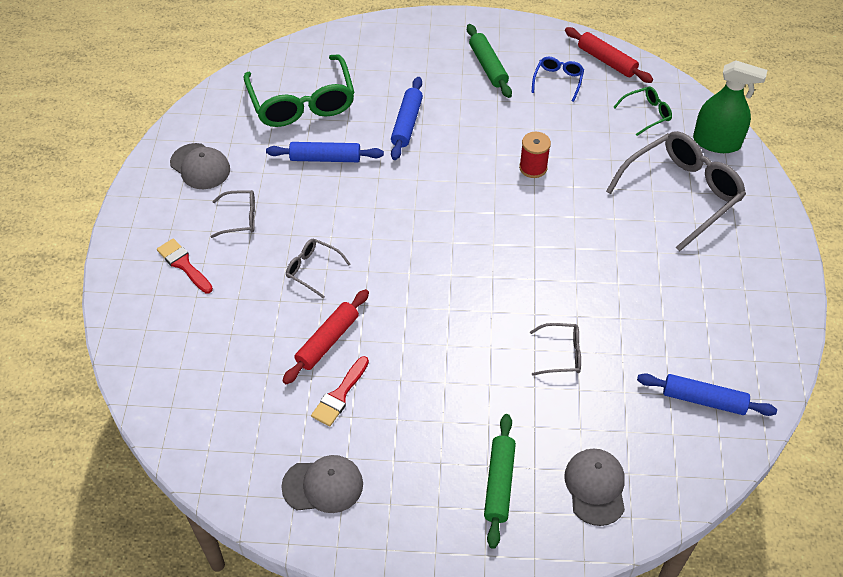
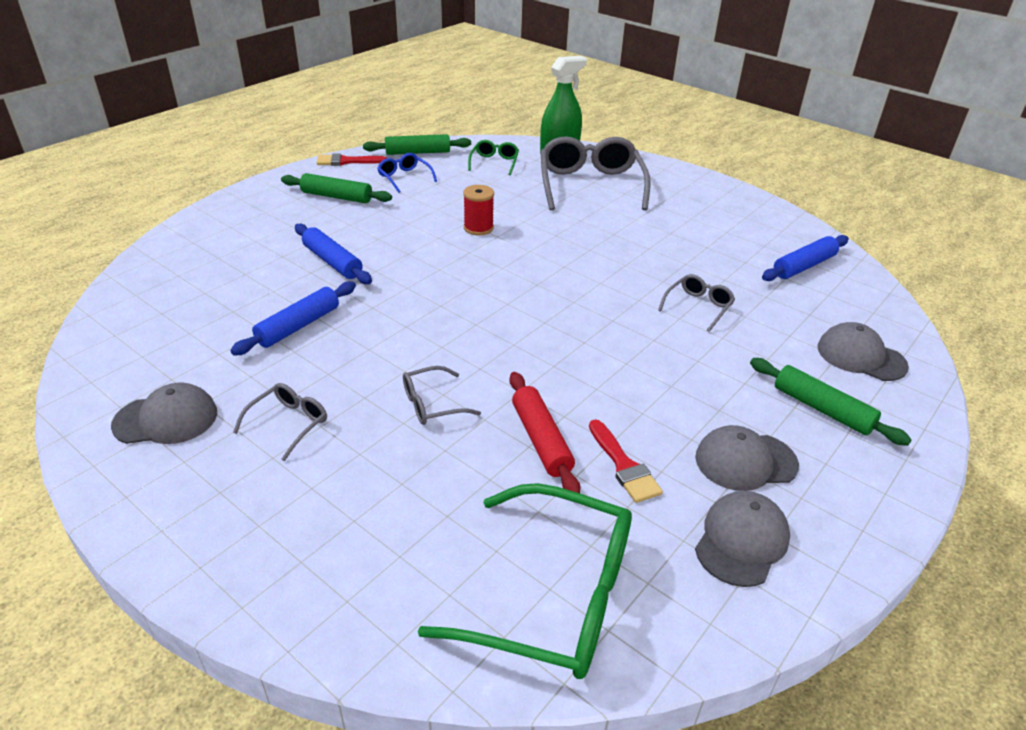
camera: 55 degrees left, 15 degrees down
red brush [157,238,213,294] -> red brush moved to [317,153,387,166]
green glasses [243,54,355,127] -> green glasses moved to [418,483,632,679]
red rolling pin [565,27,653,83] -> green rolling pin [363,134,471,155]
none -> grey cap [695,425,799,491]

